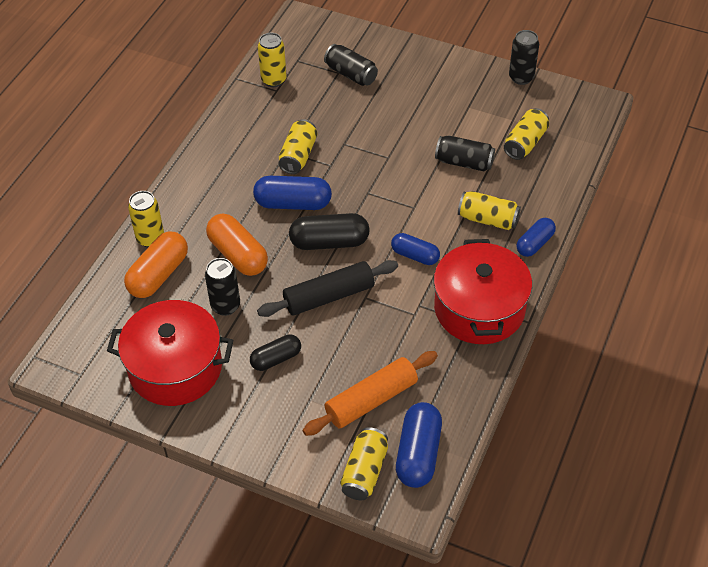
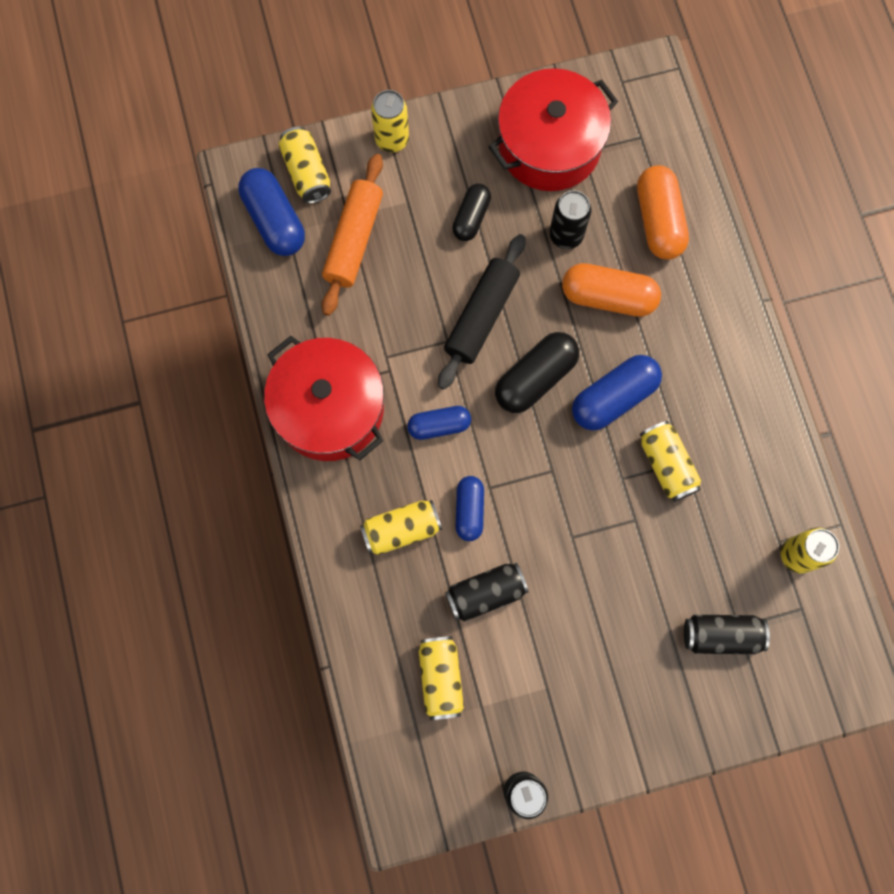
camera: 140 degrees right, 25 degrees up
yellow can [128,191,164,247] -> yellow can moved to [371,90,409,152]
blue capsule [516,218,556,257] -> blue capsule moved to [456,476,484,541]

